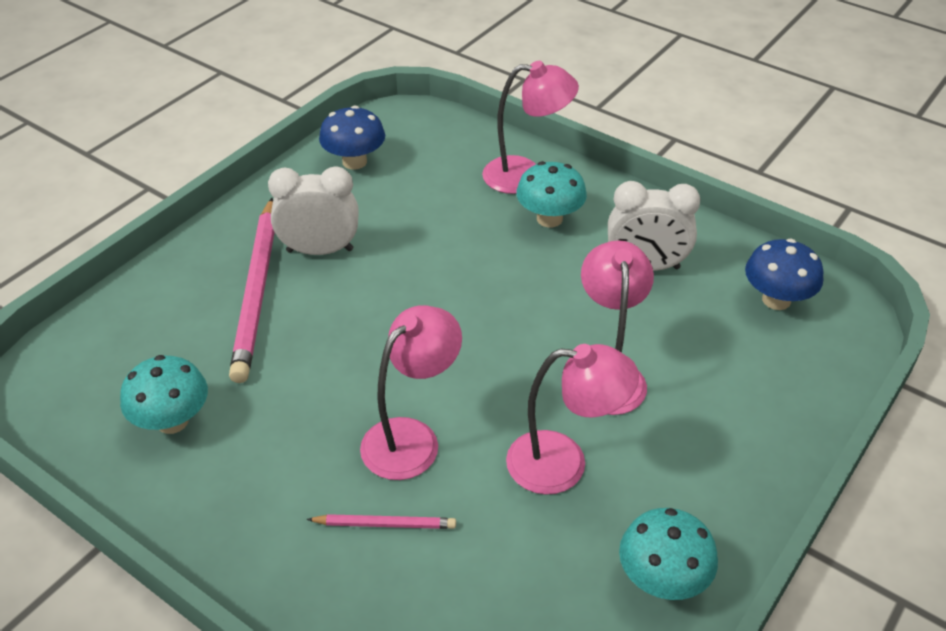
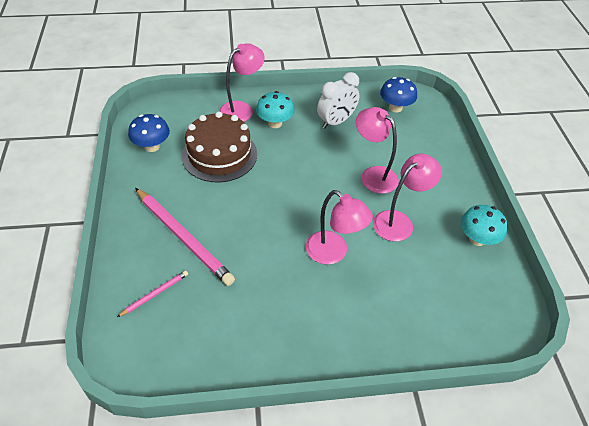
camera: 45 degrees left, 5 degrees up
turquoise mushroom [120,355,208,434] -> none
white clock [268,167,359,255] -> none
pink pencil [307,514,456,529] -> pink pencil moved to [117,270,188,317]
pink lamp [360,305,462,480] -> pink lamp turned 135 degrees clockwise [306,190,373,265]
none -> brown cake [182,111,257,183]

